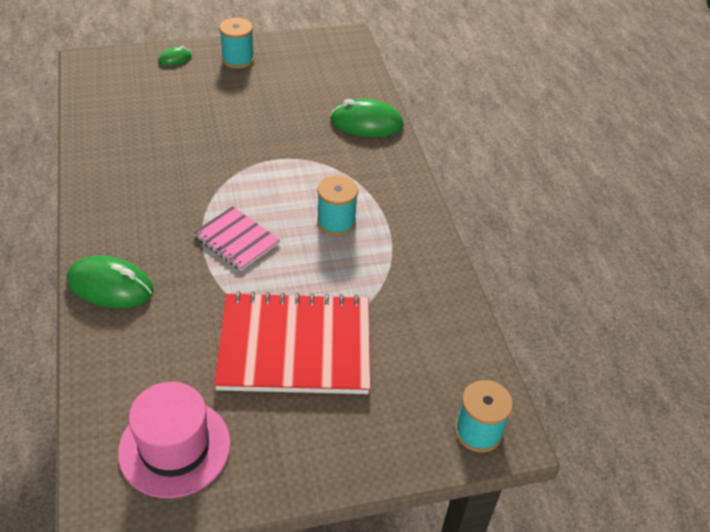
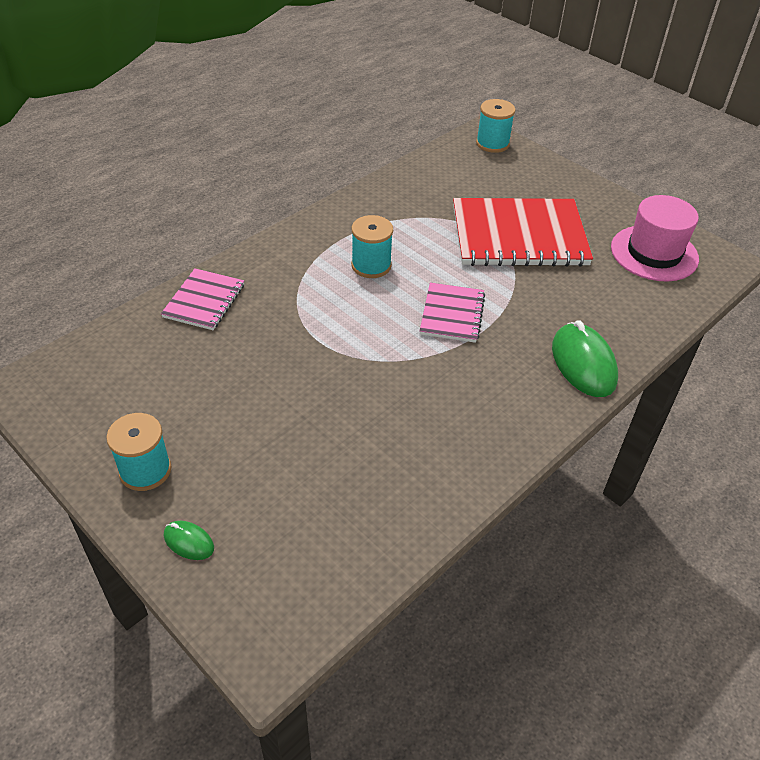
camera: 120 degrees left, 0 degrees up
red notebook [214,291,370,394] -> red notebook turned 60 degrees counterclockwise [453,198,593,267]
green mouse [330,99,404,137] -> pink notebook [161,268,244,330]

